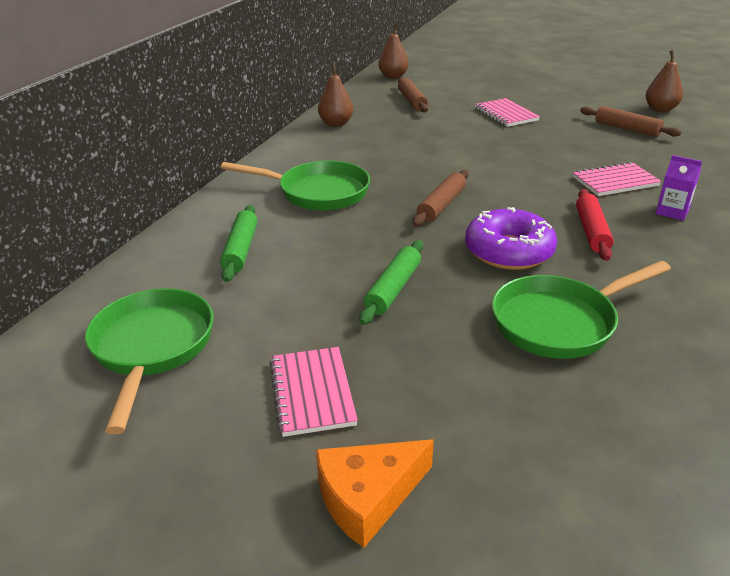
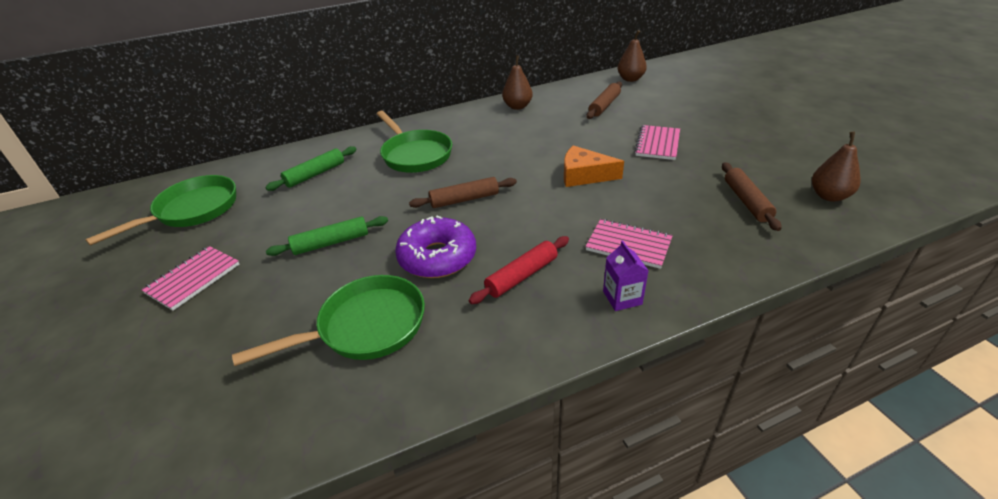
camera: 45 degrees right, 5 degrees up
orange cheese [316,440,434,548] -> orange cheese moved to [564,145,624,187]
green pan [492,261,671,359] -> green pan turned 135 degrees clockwise [232,275,425,366]

